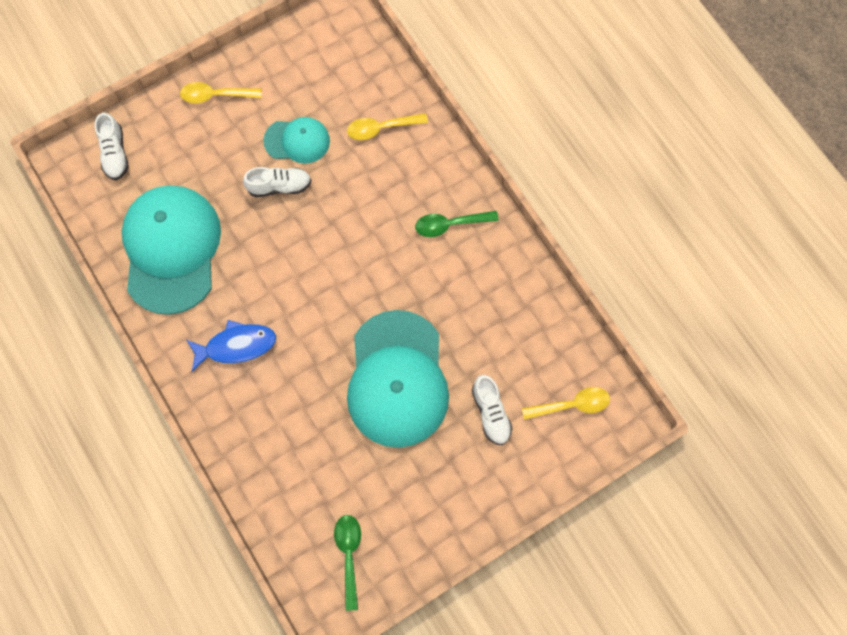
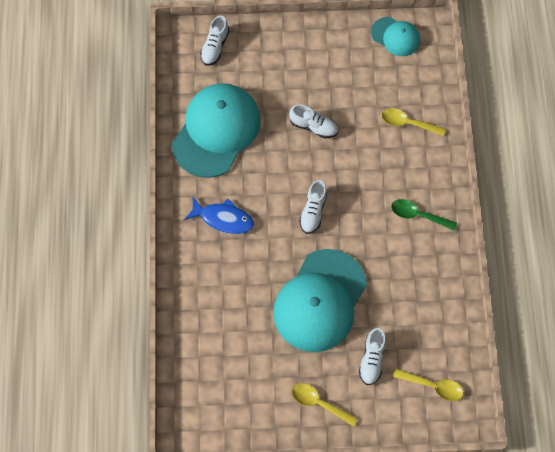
camera: 30 degrees right, 5 degrees down
yellow spoon [180,82,262,104] -> yellow spoon moved to [292,383,358,426]
turquoise cap [263,117,330,164] -> turquoise cap moved to [371,17,420,56]
green spoon [334,515,361,611] -> none
none -> white shoe [299,180,327,234]

